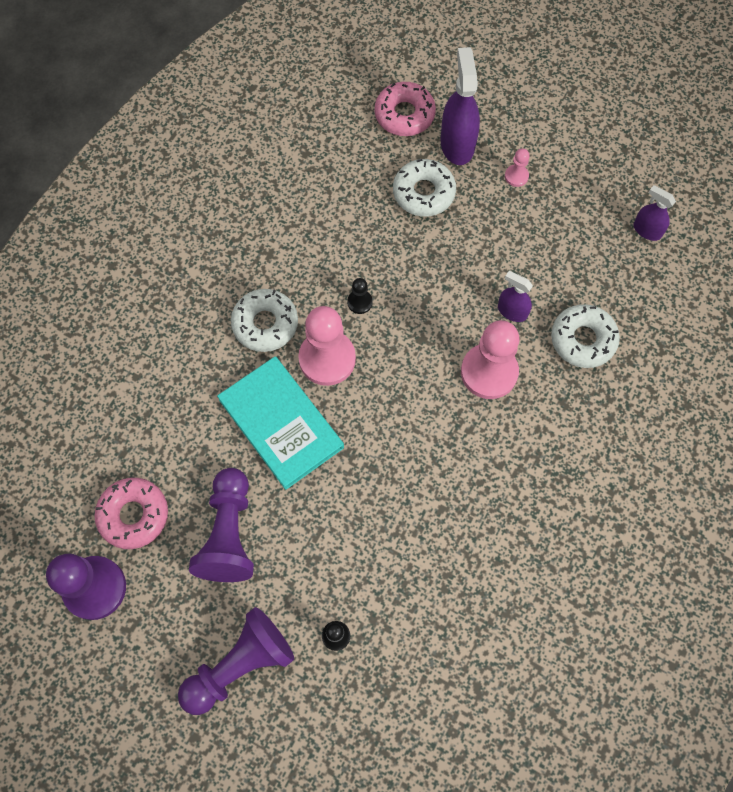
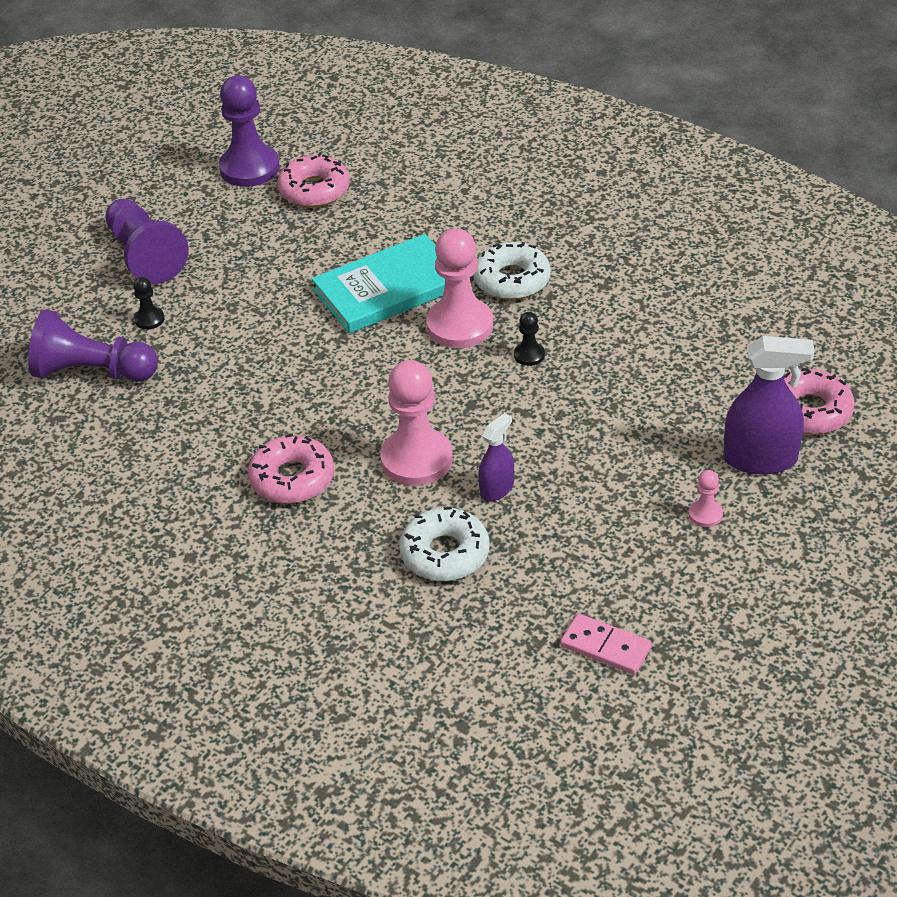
camera: 100 degrees right, 25 degrees down
purple pawn [189,468,254,582] -> purple pawn moved to [28,310,158,382]
white donut [393,159,456,216] -> none
purple spray bottle [634,185,676,241] -> pink domino [560,614,652,675]
none -> pink donut [248,434,334,504]

